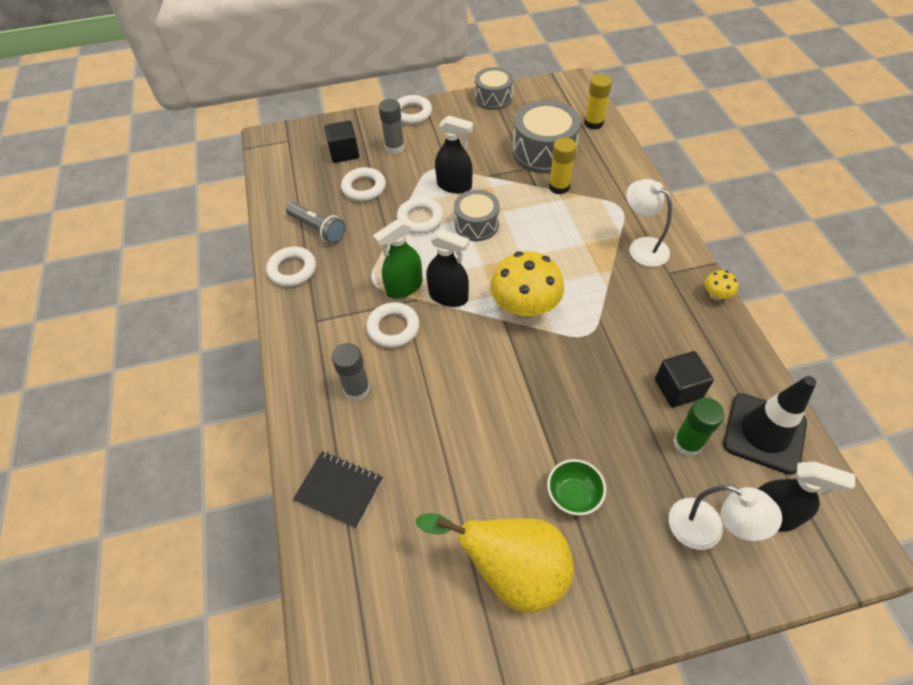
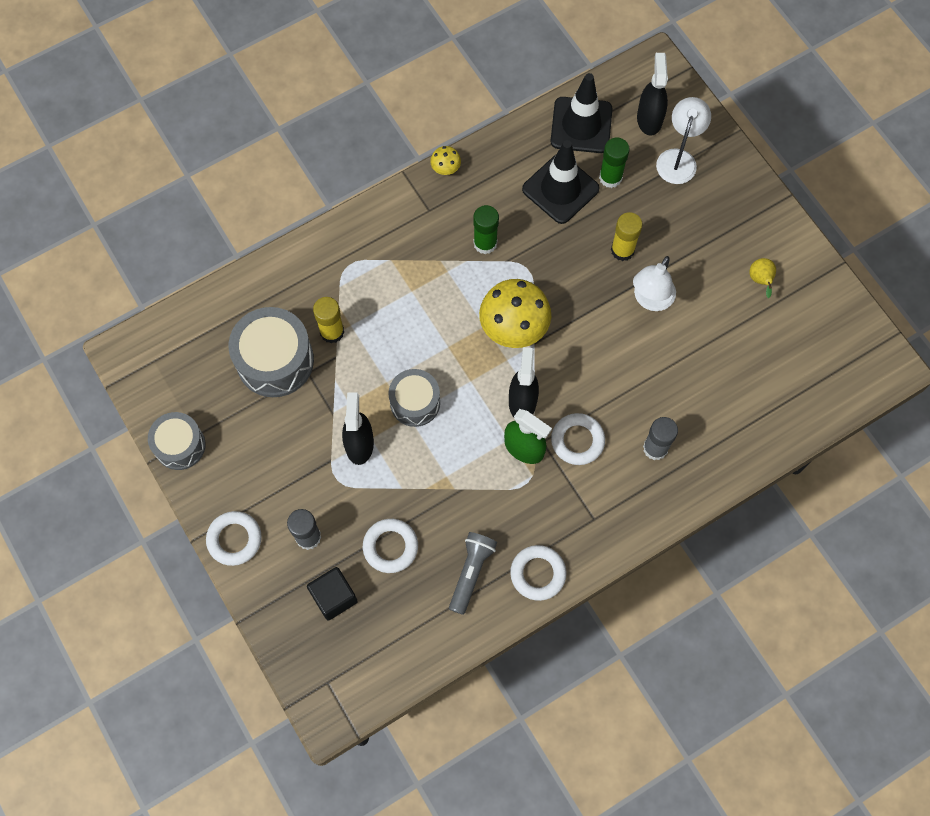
camera: 110 degrees left, 15 degrees up
black notebook [293,451,383,529] -> none
white ring [397,197,443,234] -> none
yellow pear [416,513,574,613] -> yellow pear [749,258,776,298], size x0.40
green bowl [547,459,606,515] -> none
yellow glue stick [584,74,612,129] -> yellow glue stick moved to [611,212,643,261]
white lamp [626,179,672,267] -> white lamp moved to [633,256,676,311]
black cube [655,351,714,407] -> black traffic cone [522,140,600,224]
none -> green glue stick [473,205,499,254]

